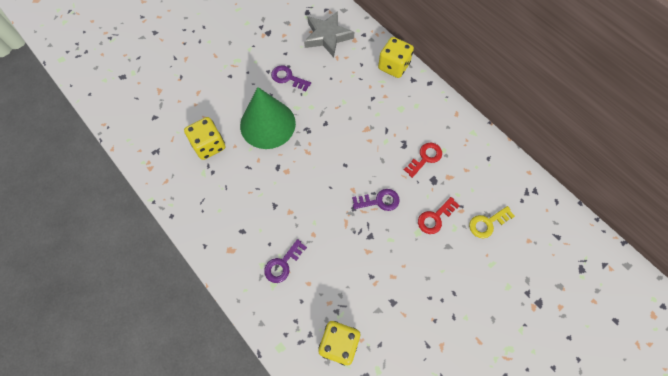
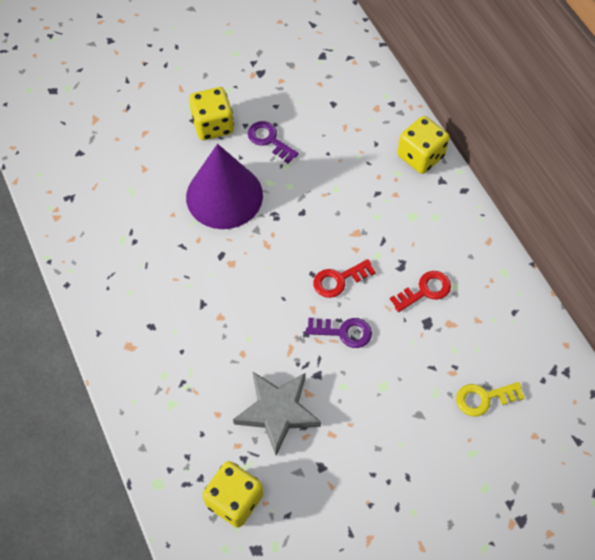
camera: 15 degrees right, 5 degrees down
yellow dice [184,117,225,160] -> yellow dice moved to [189,87,234,140]
green cone [240,87,296,149] -> purple cone [186,144,263,229]
purple key [264,239,307,283] -> none
grey star [304,11,354,57] -> grey star moved to [233,371,321,456]
red key [418,197,460,234] -> red key moved to [313,259,376,298]

